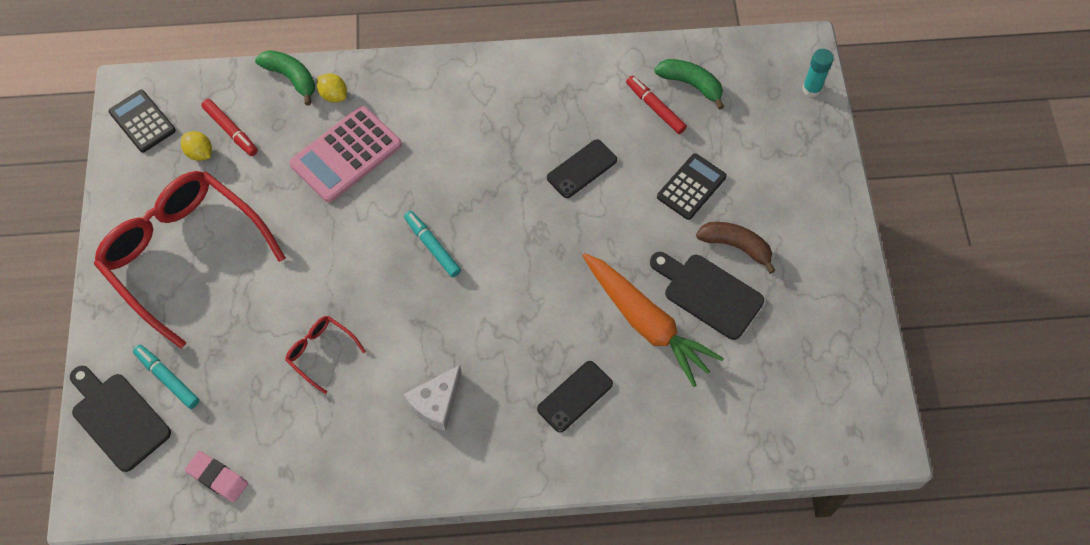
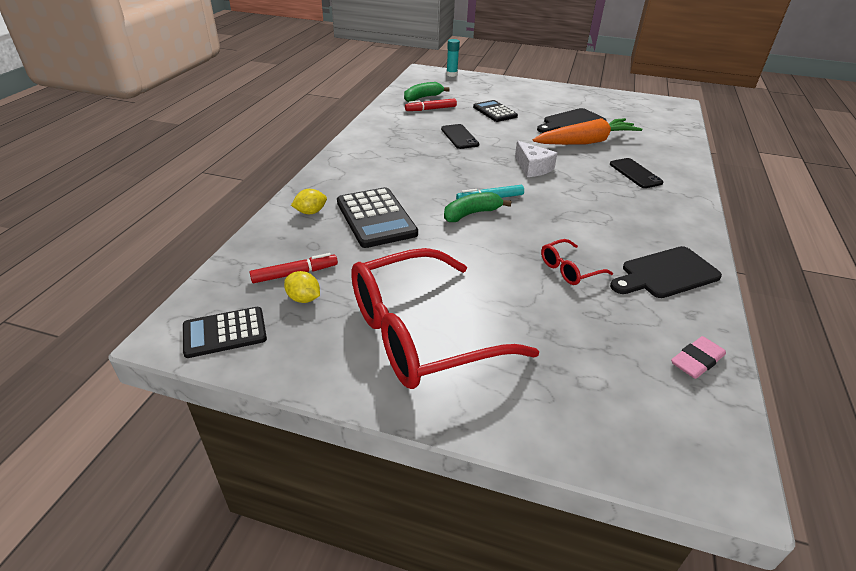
camera: 70 degrees left, 25 degrees down
black cutting board [70,366,171,472] -> black cutting board moved to [610,246,722,298]
turquoise marker [133,345,200,409] -> none
yellow lemon [181,131,212,161] -> yellow lemon turned 60 degrees clockwise [284,271,320,303]
green banana [255,50,315,105] -> green banana moved to [444,192,512,222]
pink calculator [289,106,402,203] -> black calculator [337,187,418,248]
white cheese [404,365,462,431] -> white cheese moved to [515,141,557,177]
brown banana [696,222,776,274] -> none

